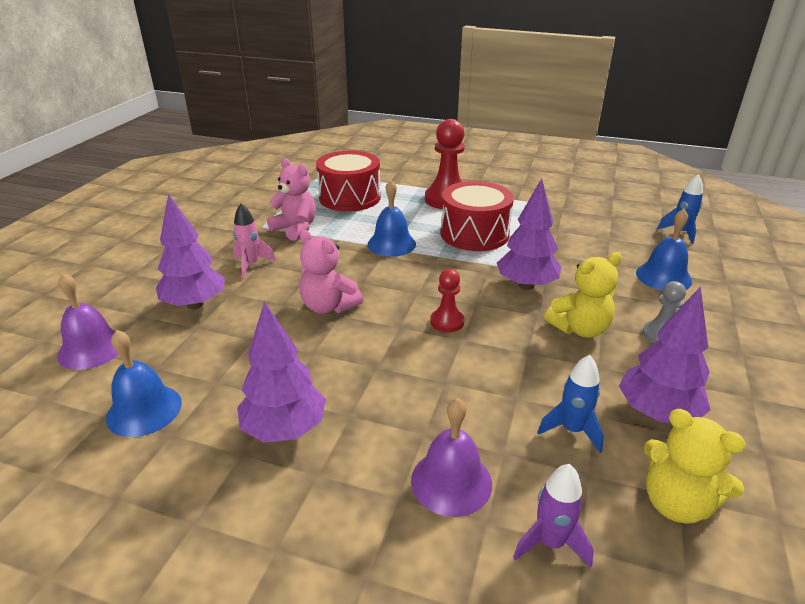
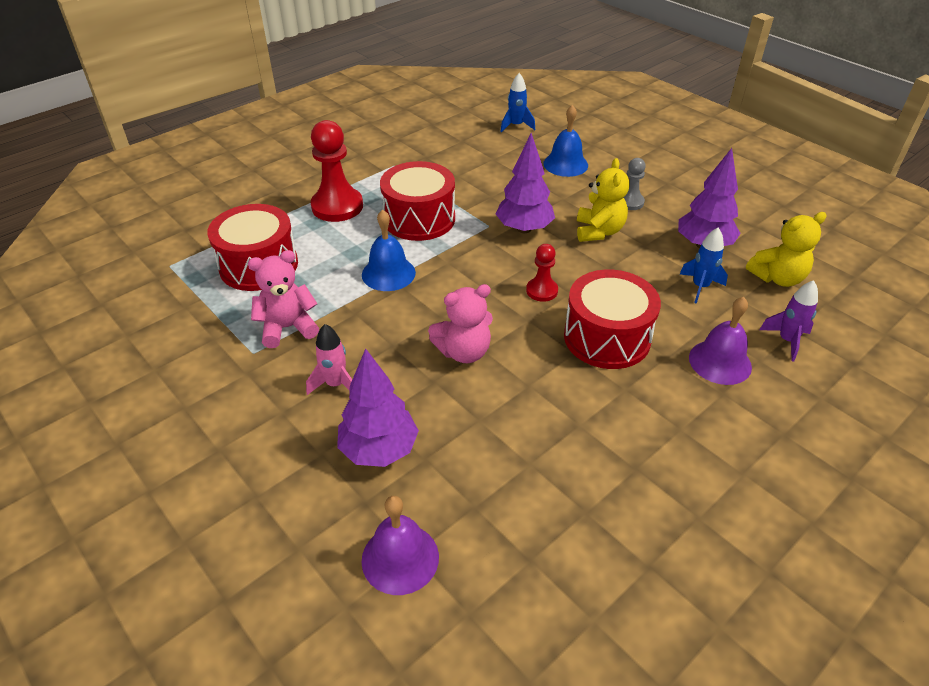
camera: 60 degrees left, 10 degrees up
blue bell [106,330,182,437] -> none
purple tree [237,301,326,443] -> none
none -> red drum [564,270,661,369]

